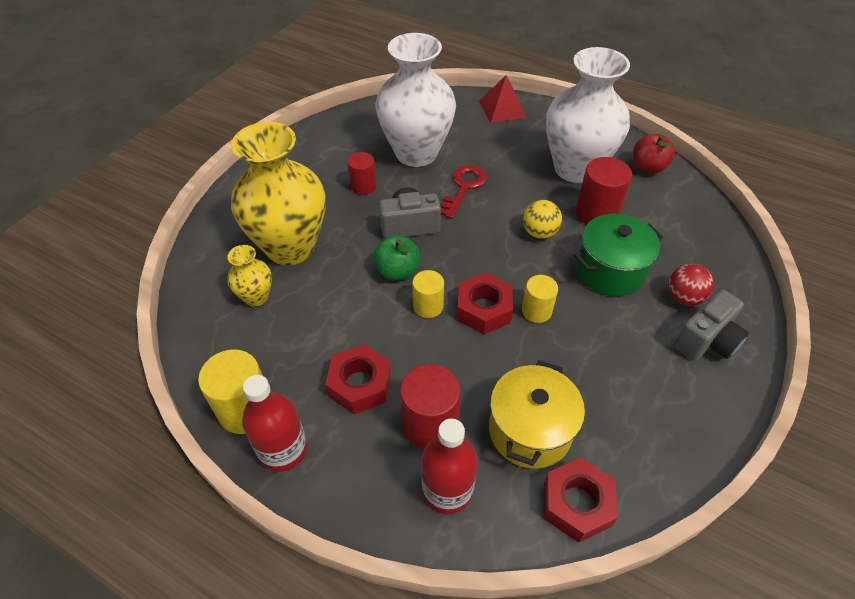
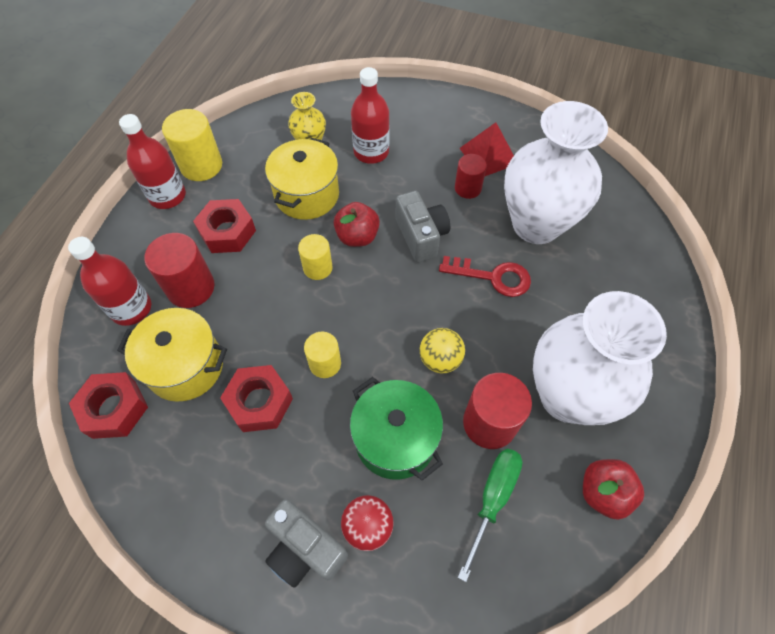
camera: 80 degrees right, 10 degrees up
yellow vase [231,122,326,265] -> red bottle [351,67,390,164]
green apple [373,235,420,280] -> red apple [334,202,380,247]
red nut [457,272,513,334] -> red nut moved to [220,365,293,432]
red pyramid [479,75,527,123] -> red pyramid moved to [460,123,514,176]
none -> yellow pot [265,138,339,220]
none -> green screwdriver [458,449,523,582]

